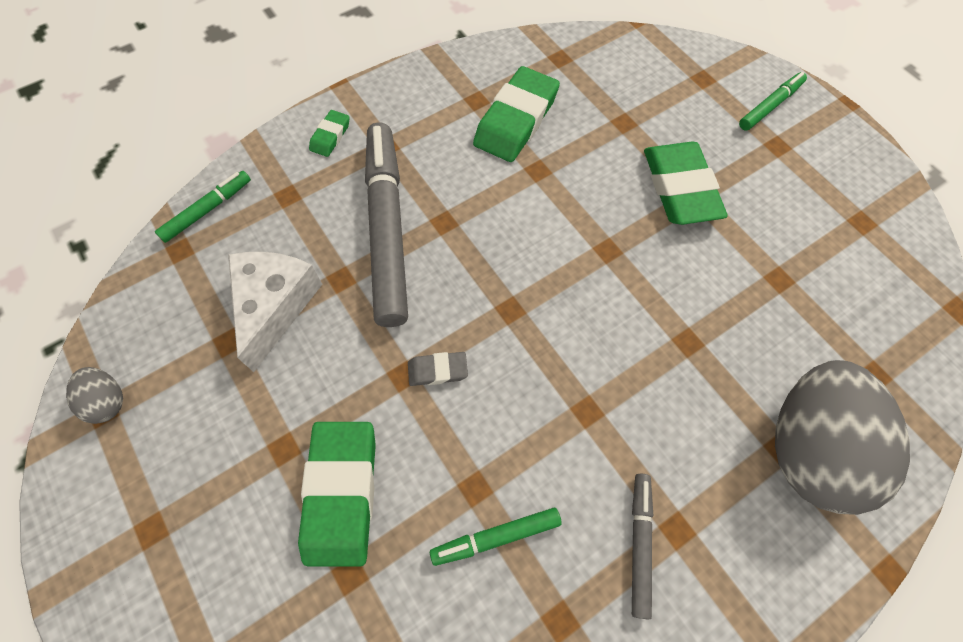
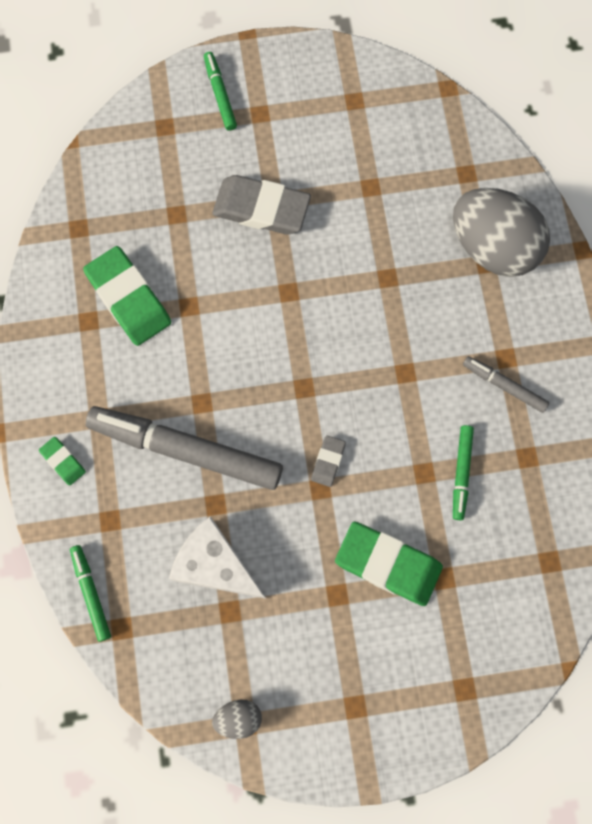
camera: 65 degrees left, 10 degrees up
green eraser [644,142,728,225] -> grey eraser [212,175,311,234]

